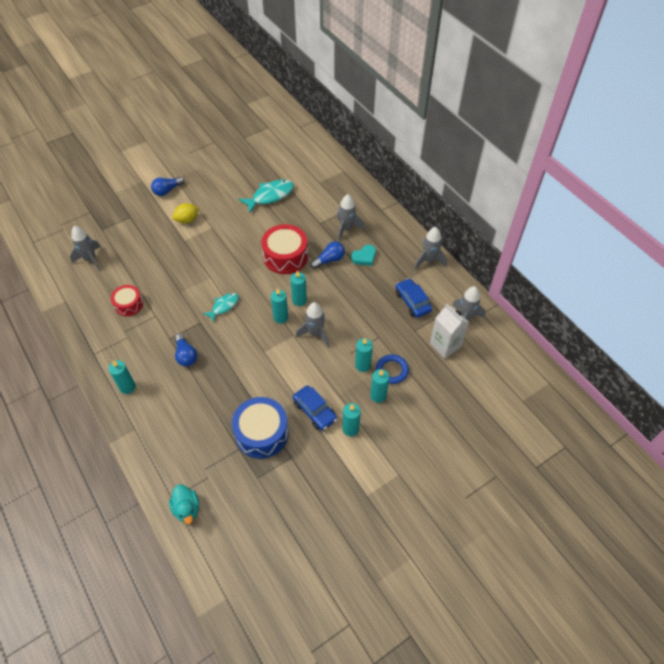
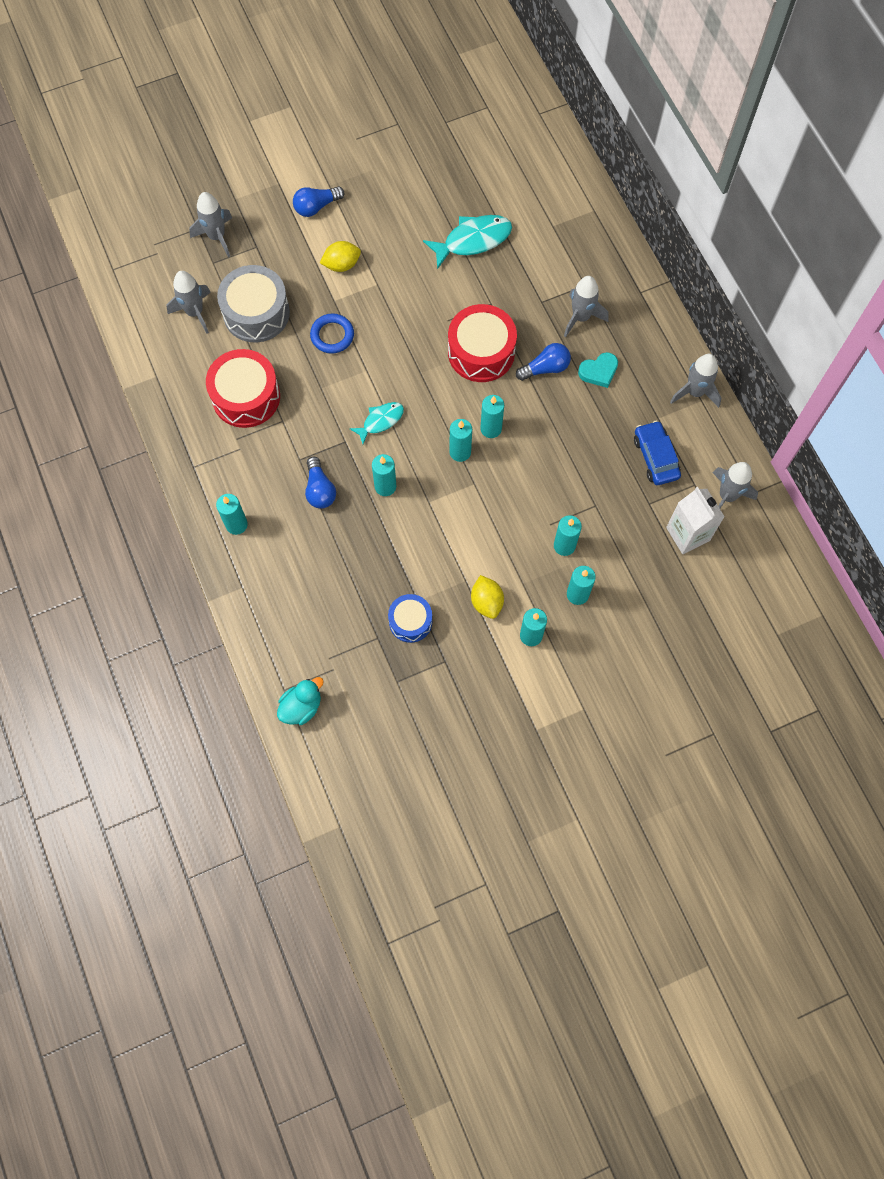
camera: 10 degrees right, 15 degrees up
red drum [111,285,143,316] -> red drum [206,349,280,428], size x1.67
turquoise duck [169,485,199,524] -> turquoise duck turned 120 degrees counterclockwise [277,677,324,725]
blue drum [232,397,289,459] -> blue drum [388,594,432,643], size x0.60
blue car [293,385,337,431] -> yellow lemon [471,575,504,619]
grey rocket [296,302,329,347] -> grey rocket moved to [189,192,232,257]
blue ring [376,354,409,384] -> blue ring moved to [310,314,354,354]
none -> grey drum [217,265,290,342]
none -> turquoise candle [372,454,396,496]

